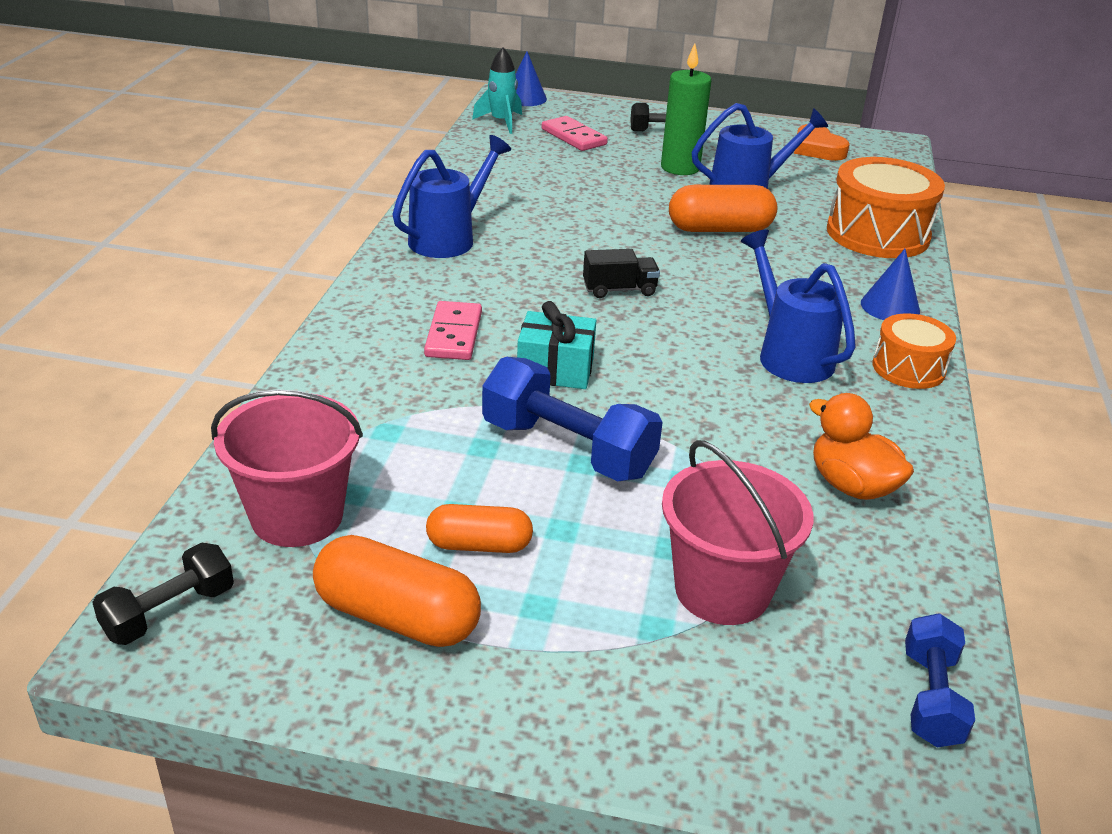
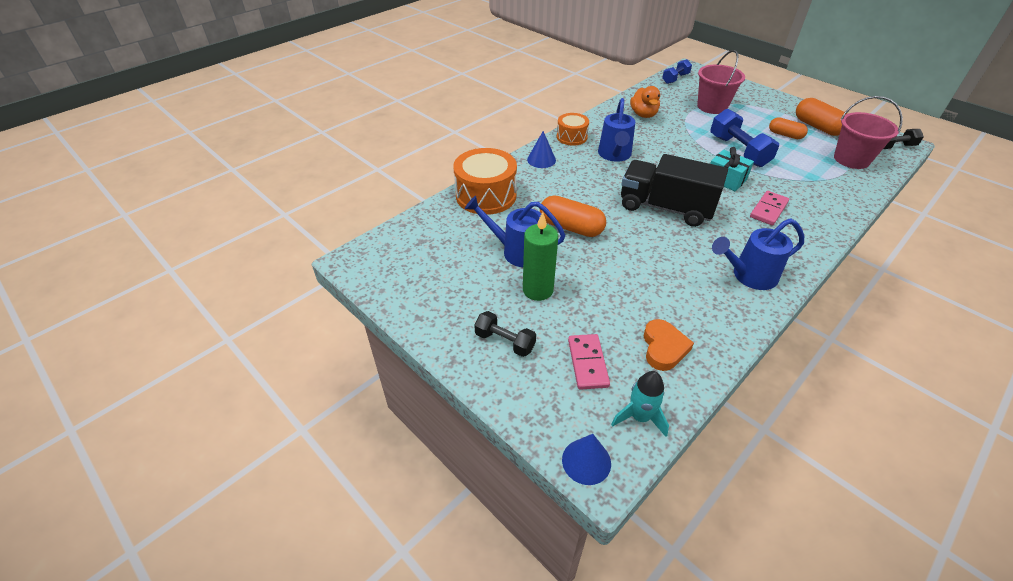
camera: 145 degrees left, 10 degrees up
black truck [583,249,660,298] -> black truck [621,154,728,227], size x2.29
orange heart [794,124,850,161] -> orange heart moved to [644,319,694,371]

